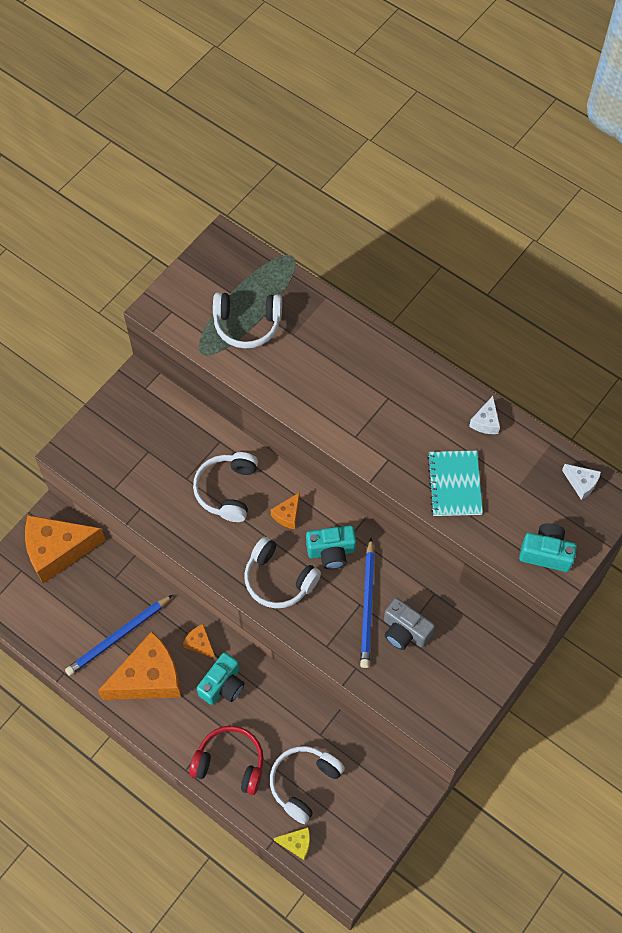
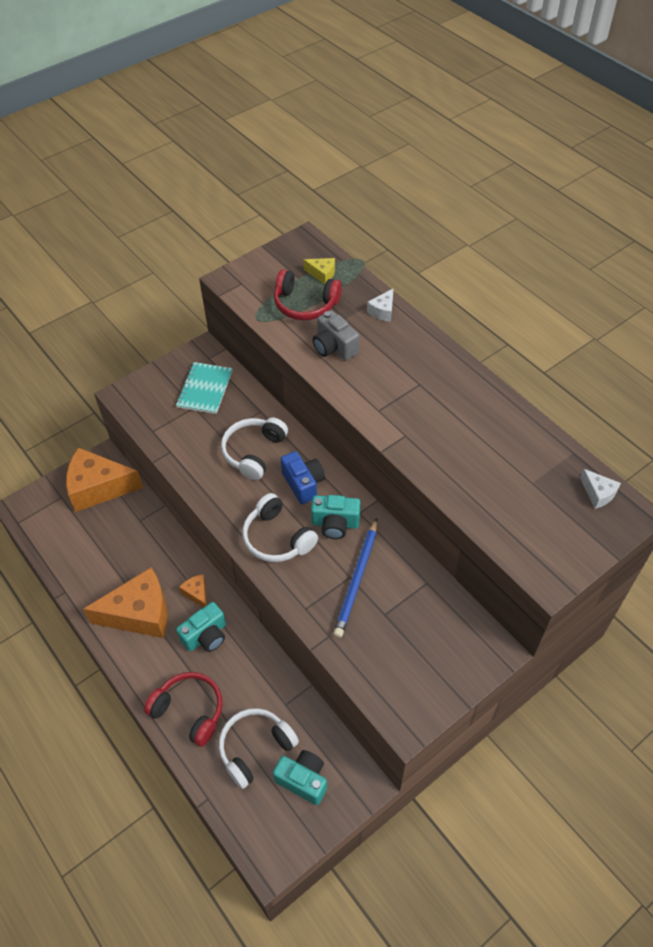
camera: 15 degrees right, 10 degrees down
blue pencil [65,595,173,676] -> none
white headphones [213,292,282,348] -> red headphones [274,269,342,320]
orange cheese [271,492,300,529] -> blue camera [281,451,325,504]
yellow cheese [274,827,310,860] -> yellow cheese moved to [303,258,335,285]
grey camera [384,598,435,650] -> grey camera moved to [313,310,359,361]
turquoise notebook [427,451,483,516] -> turquoise notebook moved to [176,362,233,414]
white cheese [469,396,500,434] -> white cheese moved to [367,288,394,322]
turquoise camera [519,523,577,572] -> turquoise camera moved to [273,750,327,805]

